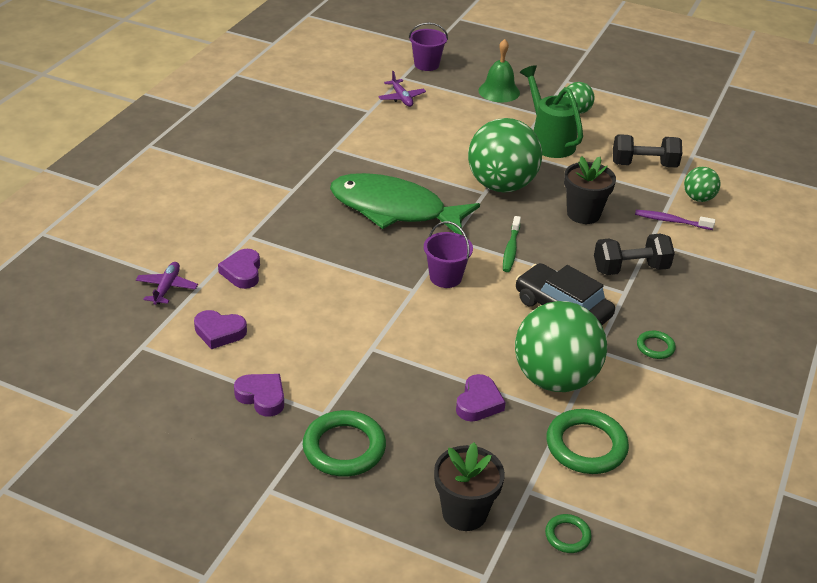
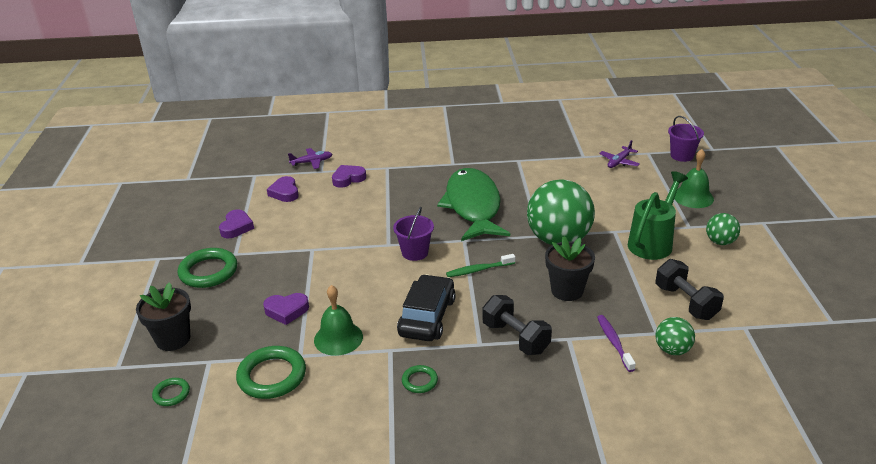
camera: 65 degrees right, 5 degrees down
green ball [515,301,607,392] -> green bell [314,285,363,356]

